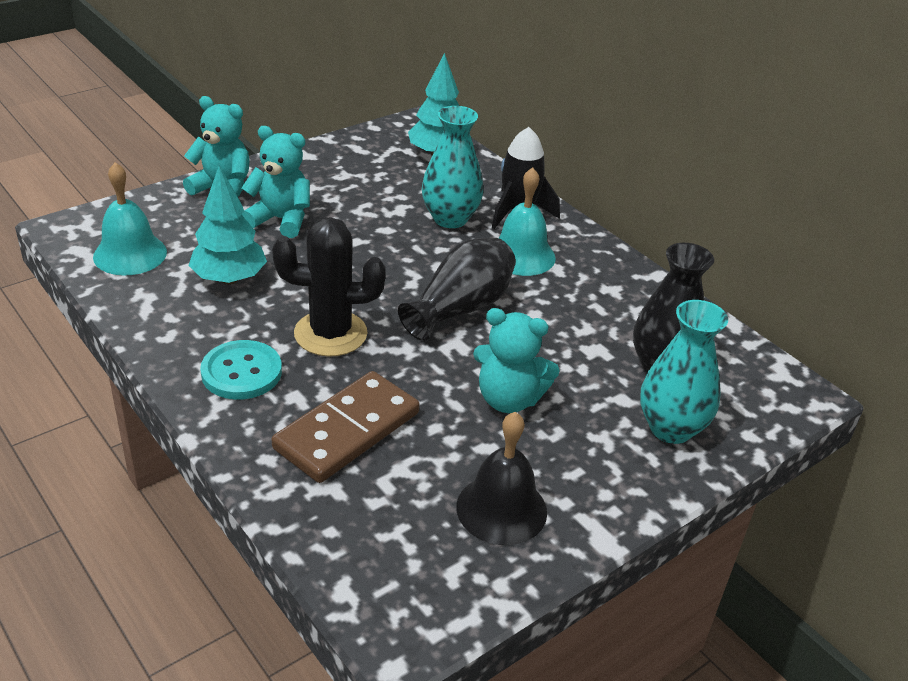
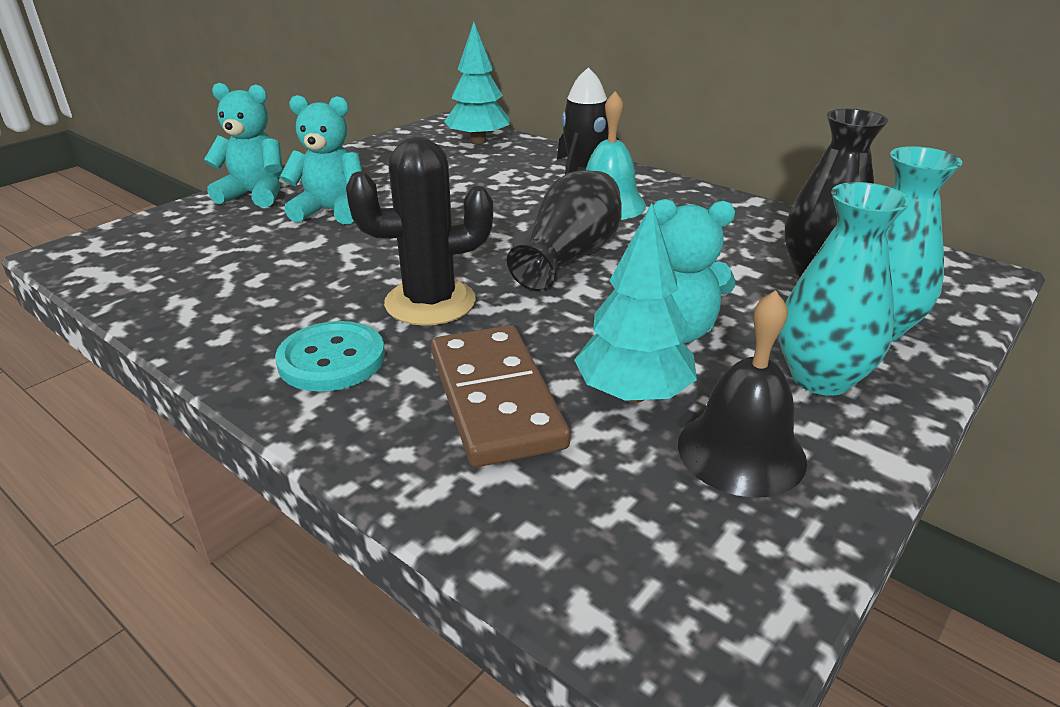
camera: 10 degrees left, 5 degrees down
turquoise bell [93,162,167,275] -> none
turquoise tree [188,165,267,284] -> turquoise tree moved to [574,203,697,403]
brown domino [272,371,420,483] -> brown domino turned 45 degrees counterclockwise [431,325,570,467]
turquoise vase [422,106,483,228] -> turquoise vase moved to [778,182,910,396]

